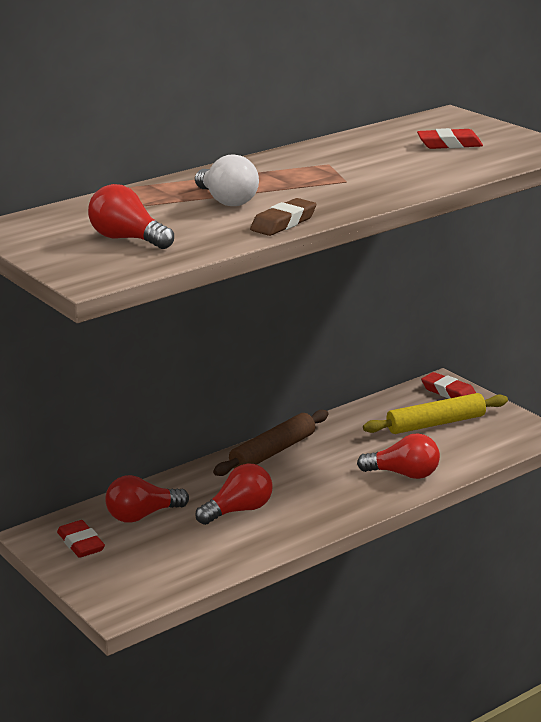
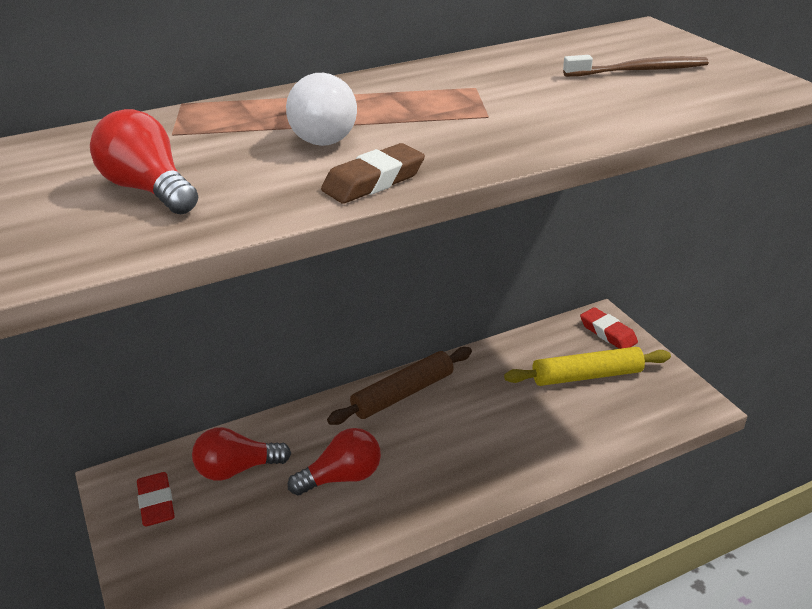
camera: 10 degrees right, 10 degrees up
red light bulb [357,433,440,479] -> none
red eraser [417,128,483,149] -> brown toothbrush [563,55,709,77]

